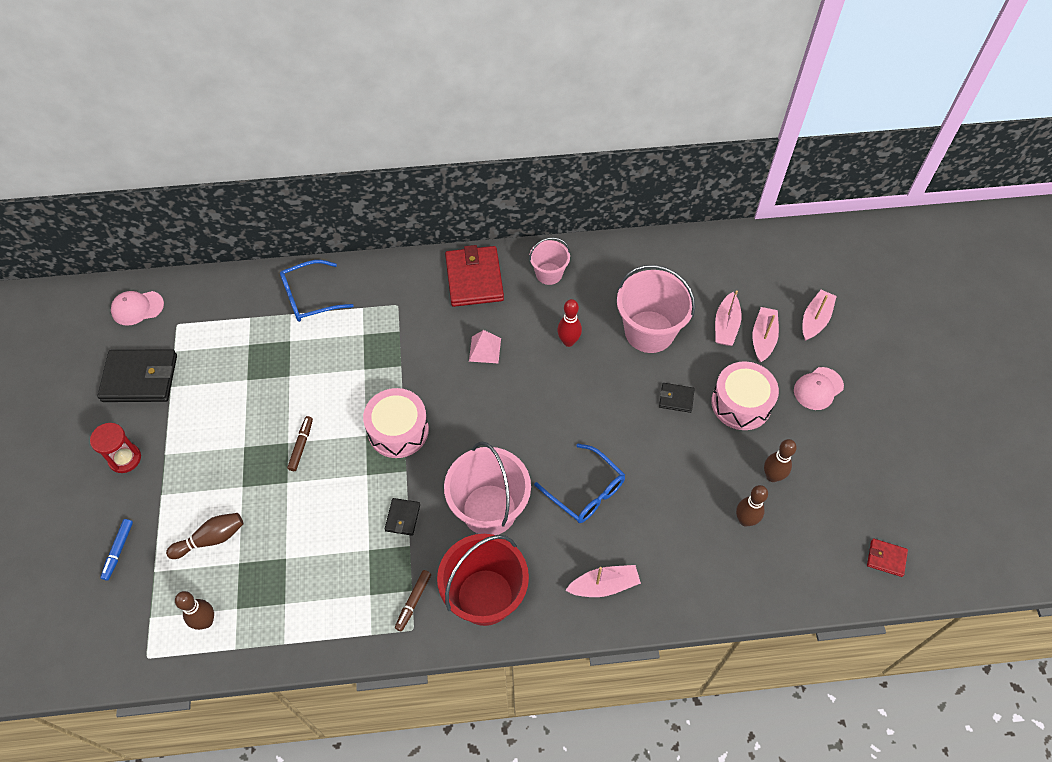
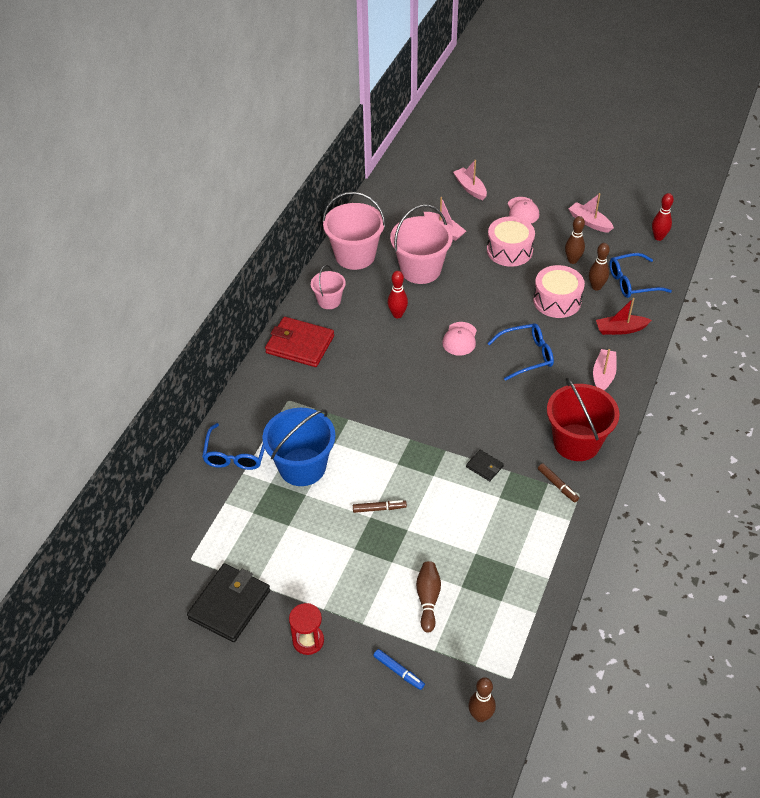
camera: 60 degrees left, 10 degrees down
pink cap [111,291,164,326] -> pink cap moved to [442,322,477,356]
brown bowling pin [175,591,214,630] -> brown bowling pin moved to [468,677,496,722]
brown marker [287,416,313,471] -> brown marker turned 135 degrees clockwise [353,500,407,513]
pink drum [363,388,429,458] -> pink drum moved to [533,265,585,318]
pink bucket [444,442,531,535] -> pink bucket moved to [322,192,386,270]
pink pyramid [469,330,501,363] -> none
black wallet [659,383,695,413] -> none
pink boat [752,307,779,362] -> pink boat moved to [569,193,614,233]
red wallet [867,539,908,577] -> red bowling pin [652,193,674,241]
none -> blue bucket [262,408,336,486]
none -> red boat [596,298,652,335]
none -> blue glasses [609,253,672,298]

